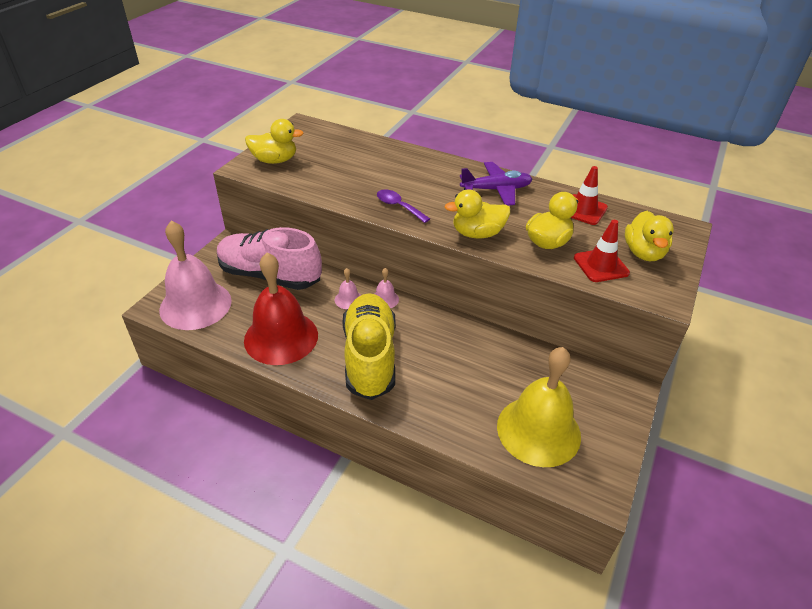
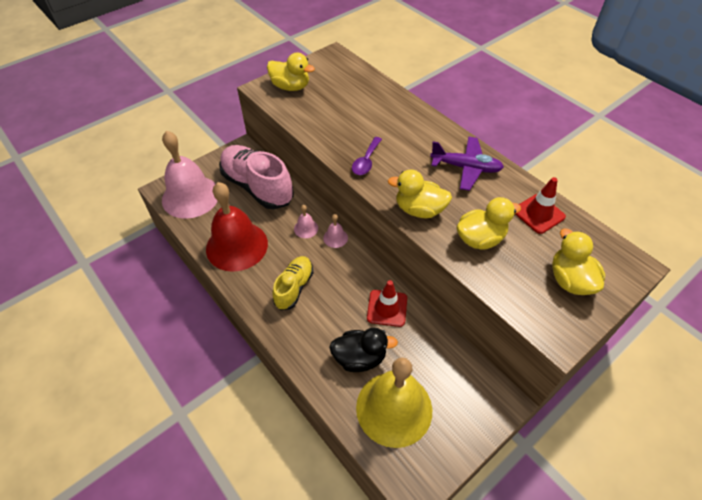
camera: 25 degrees right, 10 degrees up
yellow shoe [343,293,395,400] -> yellow shoe [272,256,313,310], size x0.57
purple spoon [377,189,430,223] -> purple spoon turned 135 degrees counterclockwise [352,137,382,175]
red traffic cone [574,220,630,282] -> red traffic cone moved to [367,280,407,327]
yellow duck [625,211,674,261] -> yellow duck turned 135 degrees clockwise [552,229,605,295]
none -> black duck [329,328,398,372]

